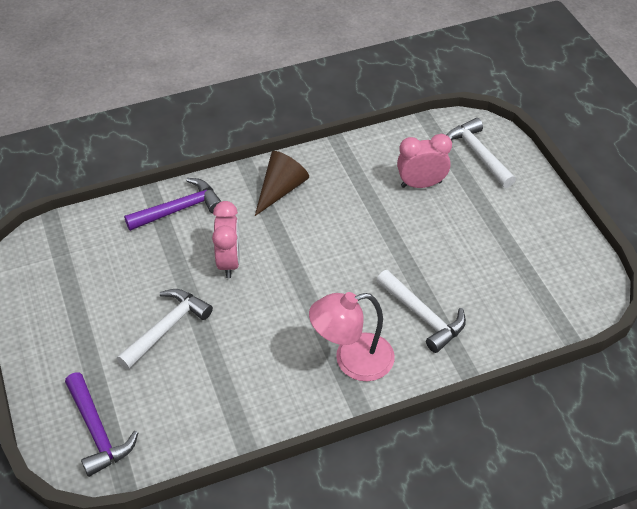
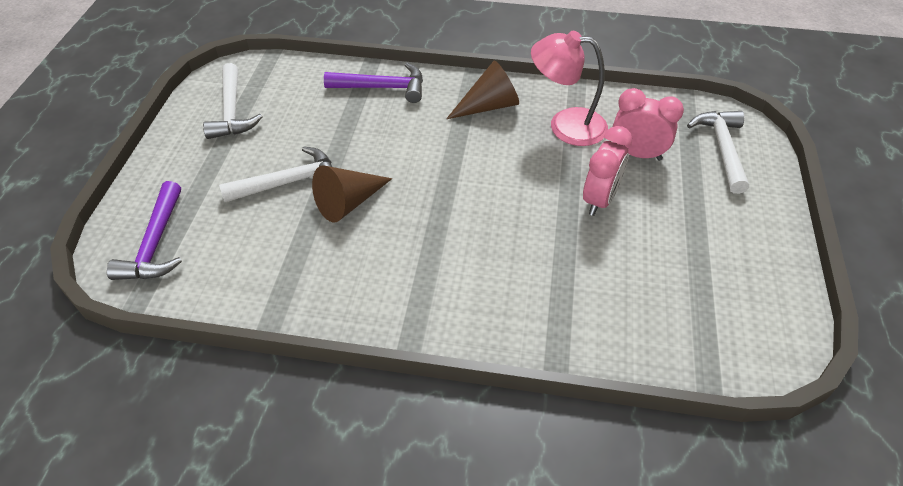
camera: 30 degrees right, 0 degrees up
pink clock [212,201,240,278] -> pink clock moved to [583,126,632,216]
pink lamp [309,292,395,381] -> pink lamp moved to [531,31,608,146]
white hammer [376,270,466,353] -> white hammer moved to [203,63,263,139]
none -> brown cone [312,165,392,222]

